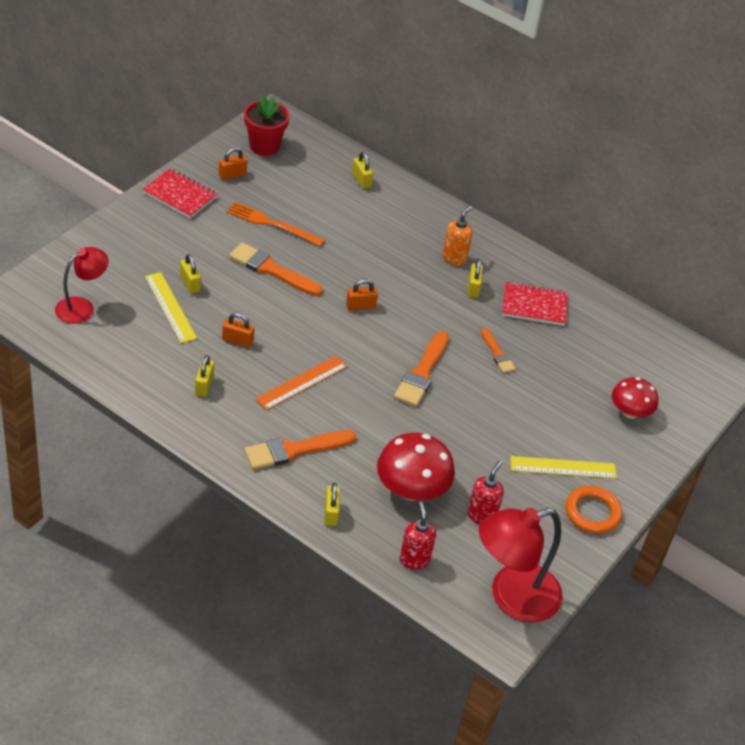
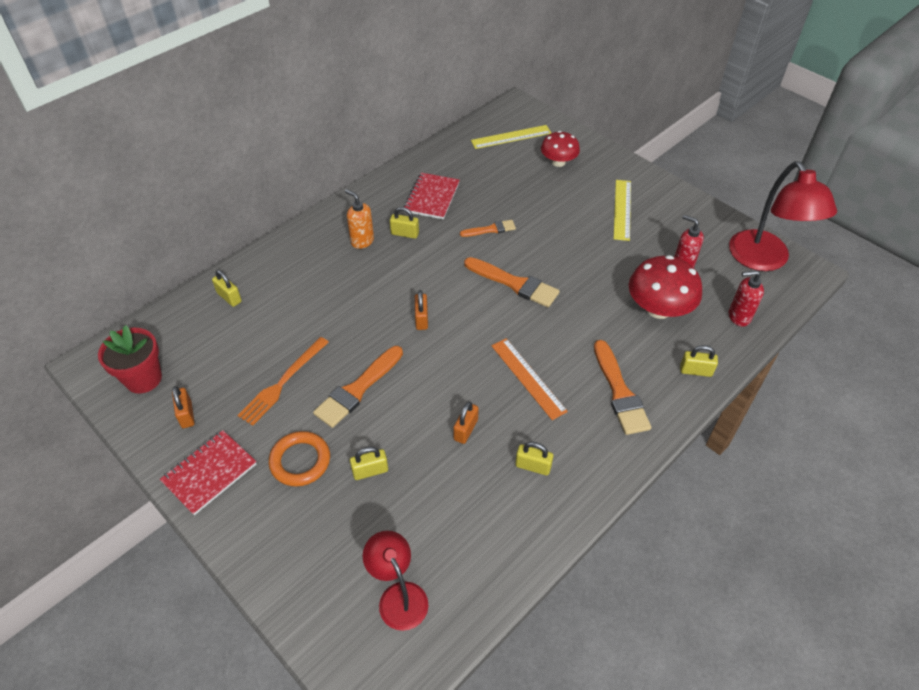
camera: 75 degrees left, 5 degrees up
yellow ruler [145,272,197,343] -> yellow ruler moved to [471,125,551,149]
yellow padlock [352,152,373,189] -> yellow padlock turned 60 degrees clockwise [212,270,242,307]
orange ring [566,486,622,534] -> orange ring moved to [269,431,330,487]

